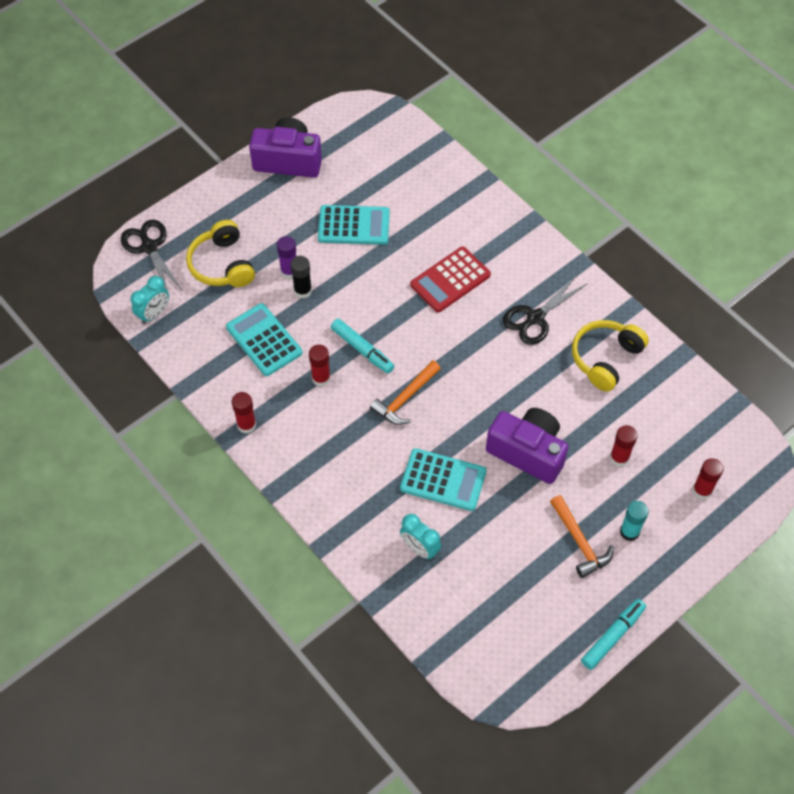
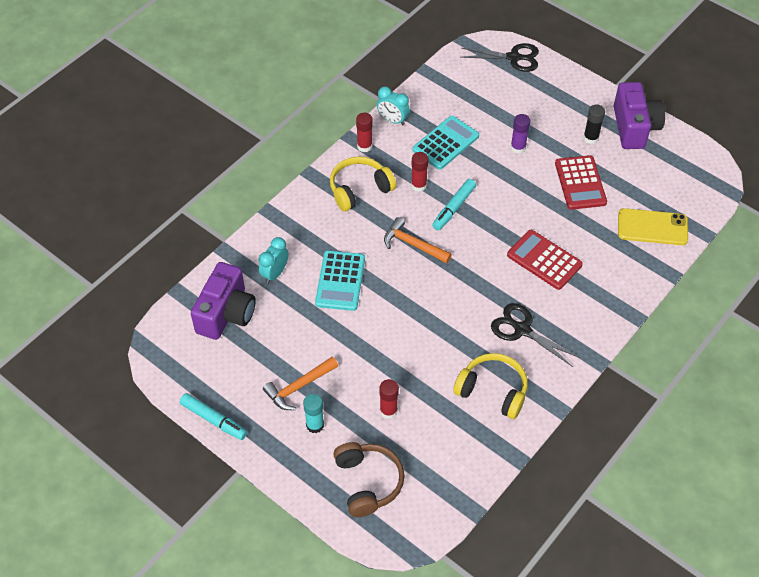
camera: 80 degrees right, 5 degrees down
black scissors [121,220,183,291] -> black scissors turned 45 degrees clockwise [460,43,539,72]
turquoise clock [131,276,169,324] -> turquoise clock moved to [377,86,410,125]
yellow headphones [186,220,255,287] -> yellow headphones moved to [330,157,396,212]
black glue stick [290,256,312,298] -> black glue stick moved to [583,104,605,144]
turquoise calculator [318,205,390,245] -> red calculator [555,155,607,210]
purple camera [486,408,569,484] -> purple camera moved to [191,262,256,340]
red glue stick [693,458,724,499] -> brown headphones [333,442,405,517]
none -> yellow phone [618,208,688,245]

